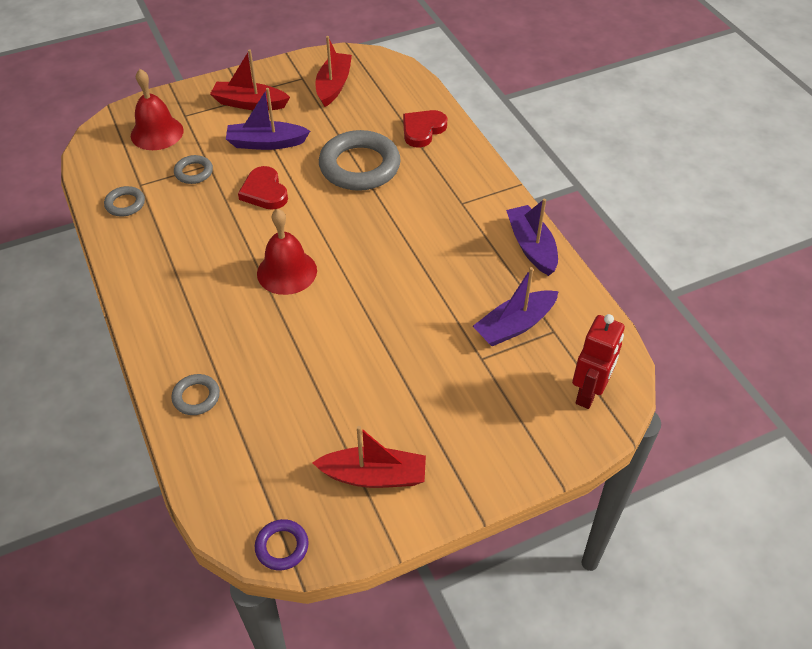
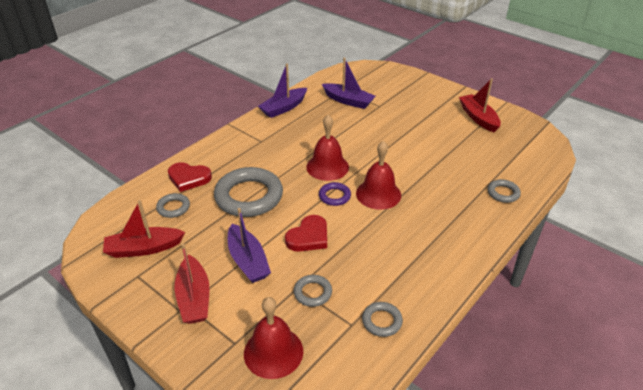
camera: 115 degrees left, 10 degrees down
purple ring [255,519,309,571] -> purple ring moved to [319,182,351,206]
red robot [572,314,625,409] -> none
none -> grey ring [156,193,190,218]
none -> red bell [306,115,349,181]

